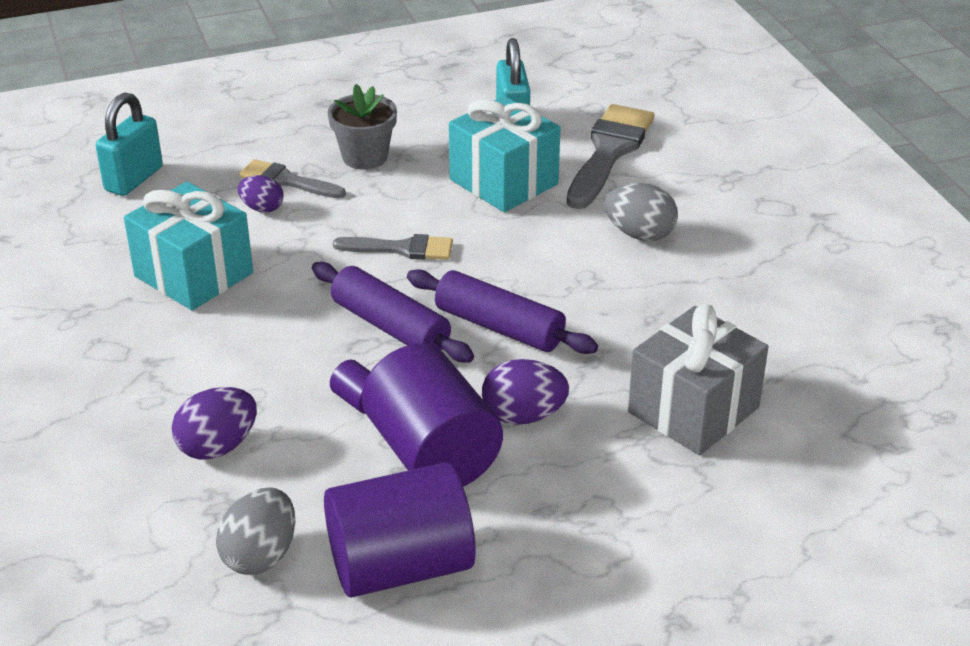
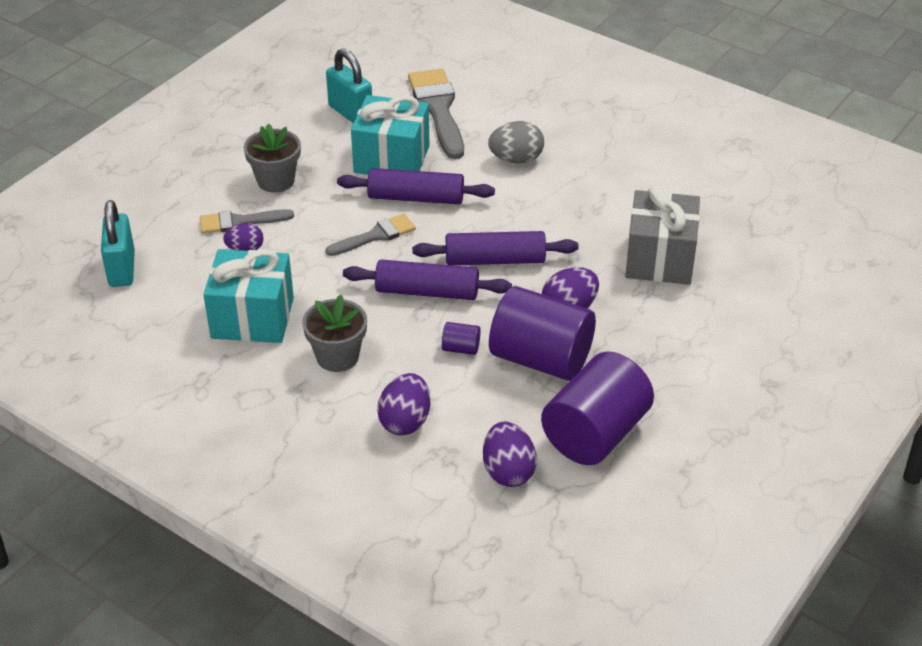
camera: 35 degrees left, 5 degrees up
grey egg [216,488,295,575] -> purple egg [483,422,537,487]
none -> grey flower pot [302,294,367,372]
none -> purple rolling pin [337,168,495,204]

